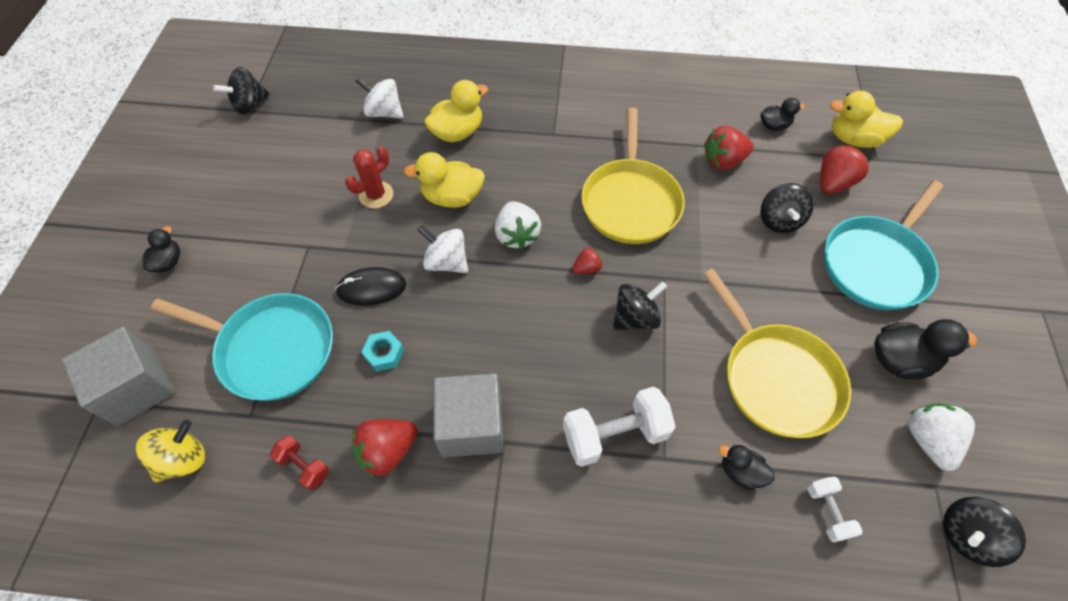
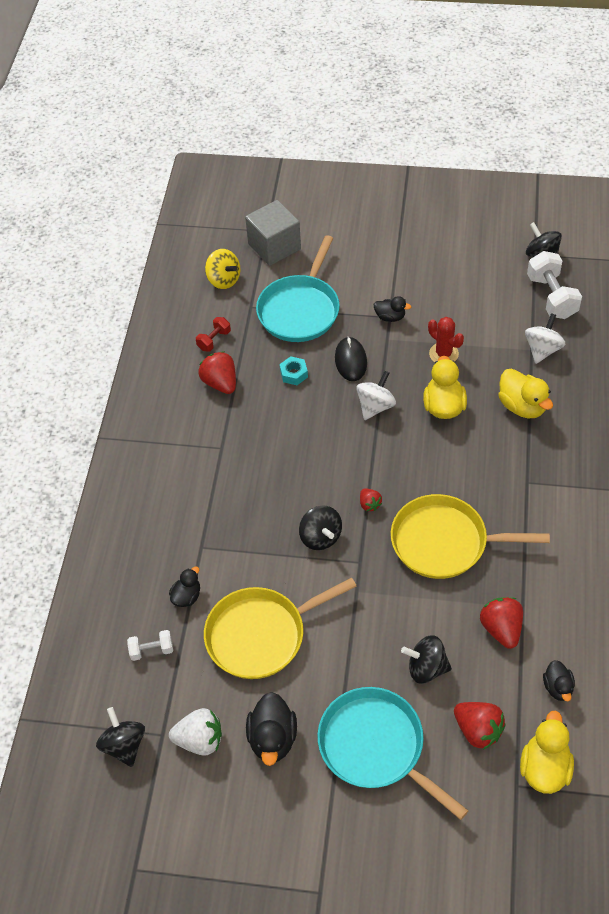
camera: 95 degrees right, 5 degrees down
black duck [142,226,180,273] -> black duck moved to [374,296,411,322]
grey cube [433,373,504,458] -> none
white strawberry [495,201,541,250] -> none
white dumbbell [563,387,676,467] -> white dumbbell moved to [527,251,582,319]

